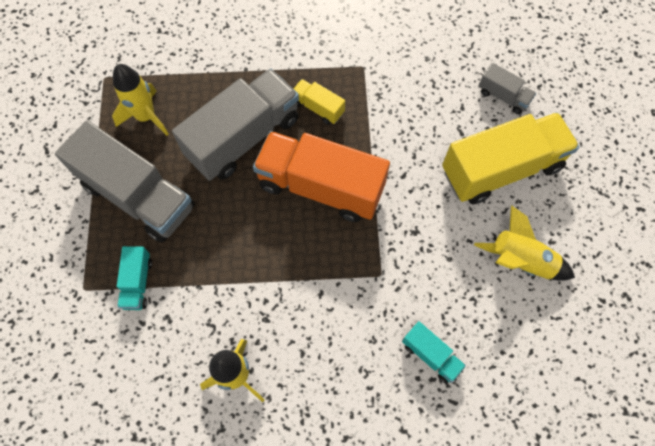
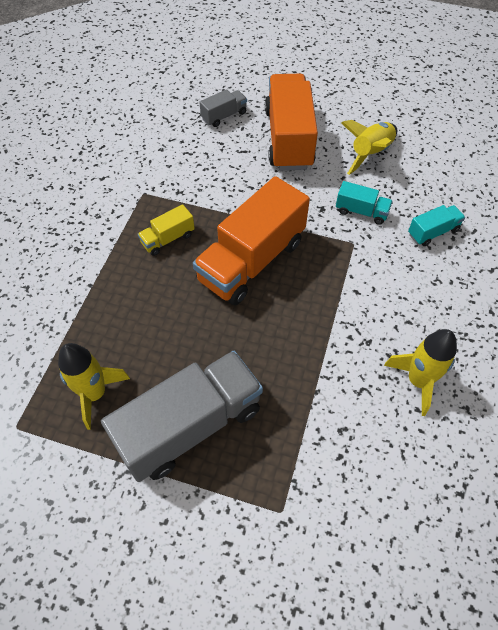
camera: 70 degrees left, 10 degrees down
turquoise truck [117,246,152,310] -> turquoise truck moved to [336,181,393,225]
grey truck [172,69,299,181] -> none
yellow truck [442,112,579,204] -> orange truck [265,73,318,170]

